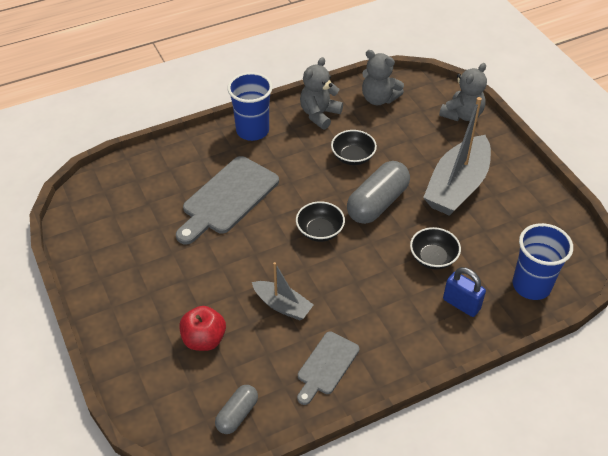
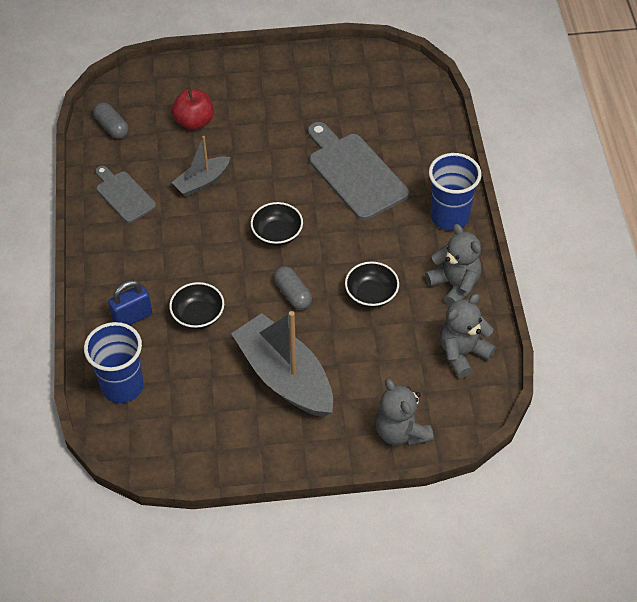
camera: 110 degrees right, 5 degrees up
grey capsule [347,161,410,224] -> grey capsule [274,266,312,310], size x0.56

